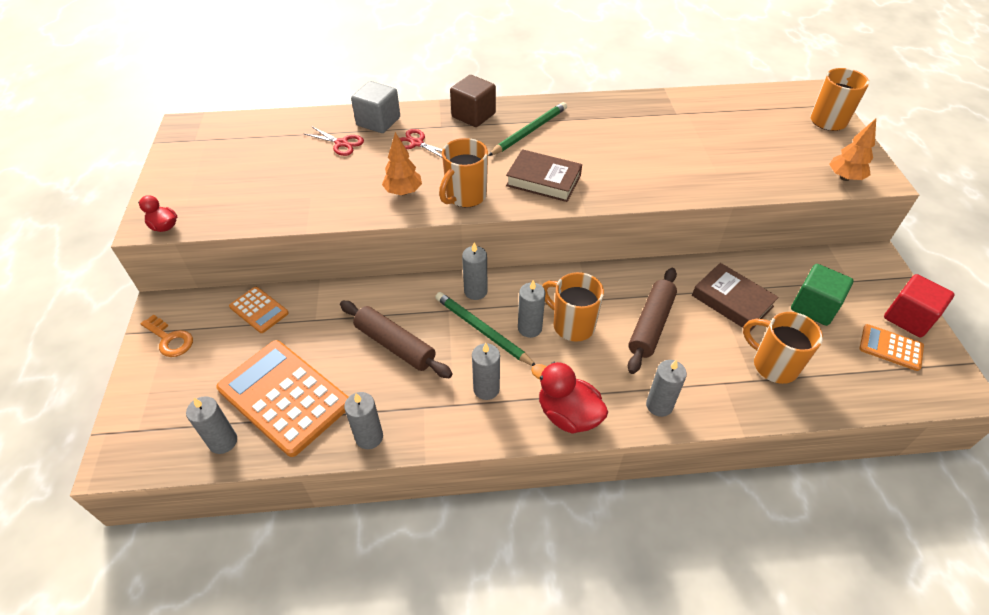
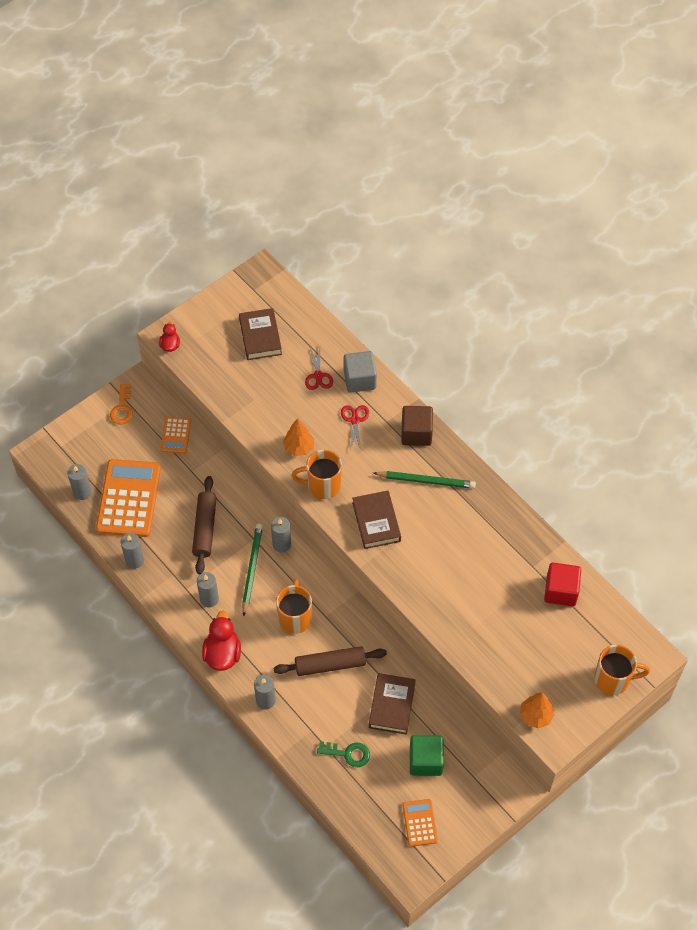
camera: 55 degrees right, 10 degrees up
grey candle [518,280,545,338] -> none
orange mug [743,312,823,384] -> green key [317,741,370,767]
red cube [884,274,954,338] -> red cube moved to [544,563,581,606]
none -> brown book [239,308,282,360]

